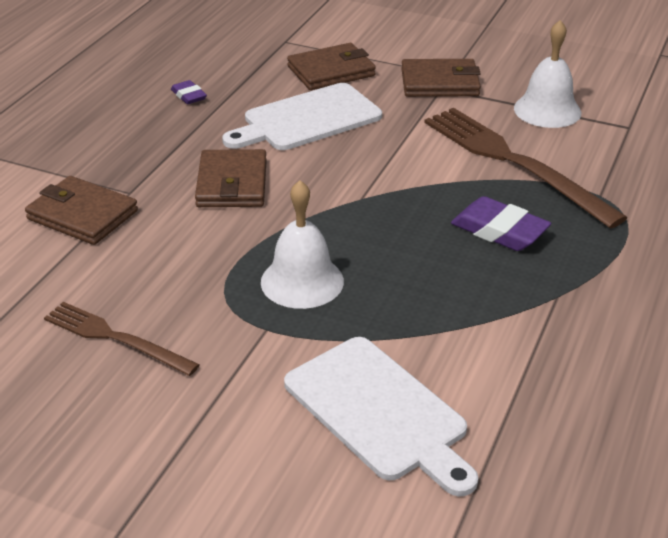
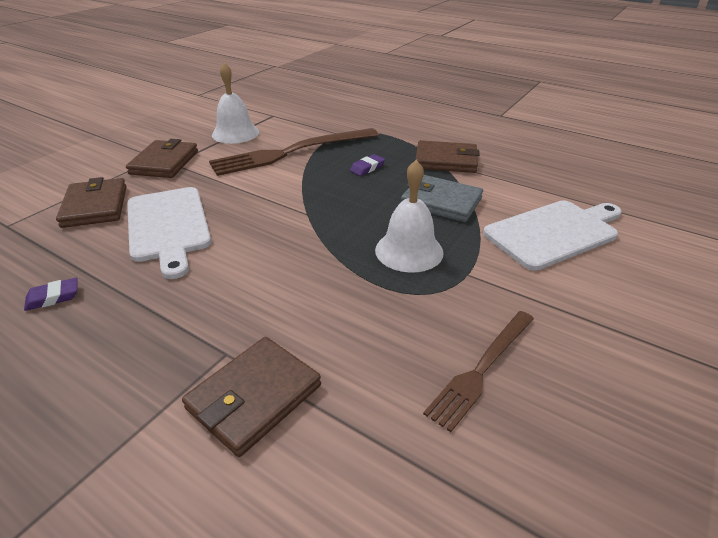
camera: 80 degrees left, 0 degrees up
brown wallet [195,149,267,207] -> brown wallet moved to [415,140,480,173]
purple eraser [451,196,551,251] -> purple eraser [350,154,385,176], size x0.56
none -> grey wallet [401,175,483,222]

